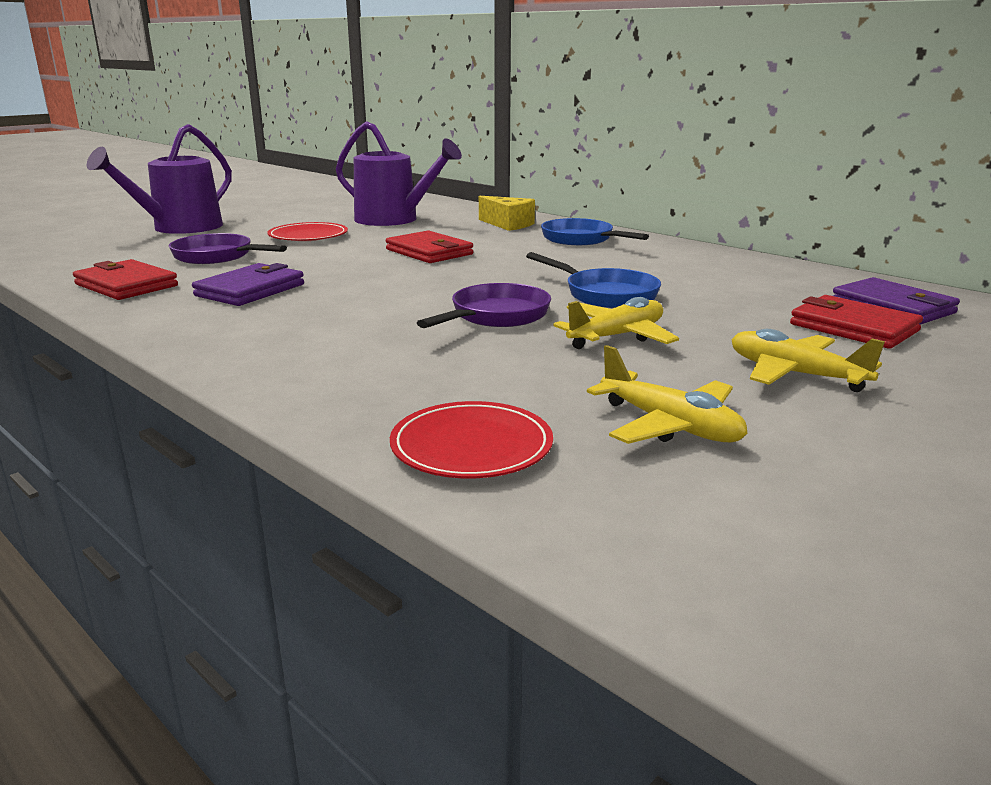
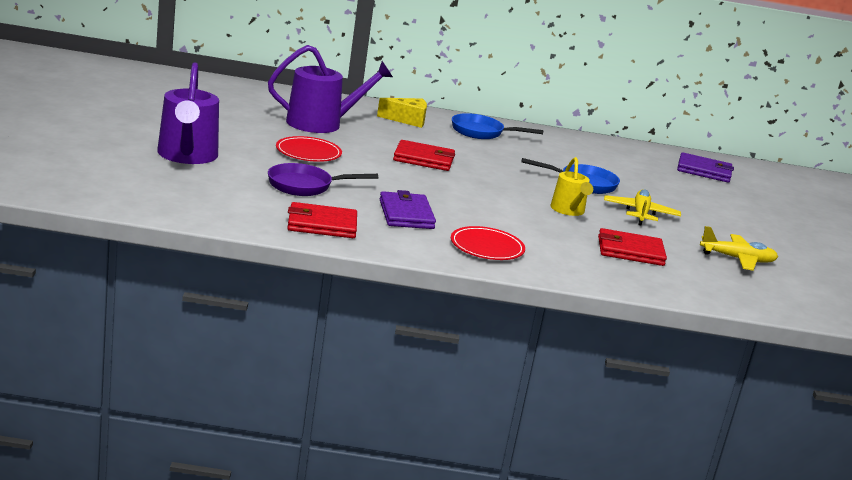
camera: 45 degrees left, 0 degrees up
red plate [390,401,553,478] -> red plate moved to [451,226,525,260]
purple pan [417,283,551,328] -> yellow watering can [550,157,593,216]
yellow plane [732,329,885,392] -> none
red wallet [790,295,923,349] -> red wallet moved to [598,228,667,266]

